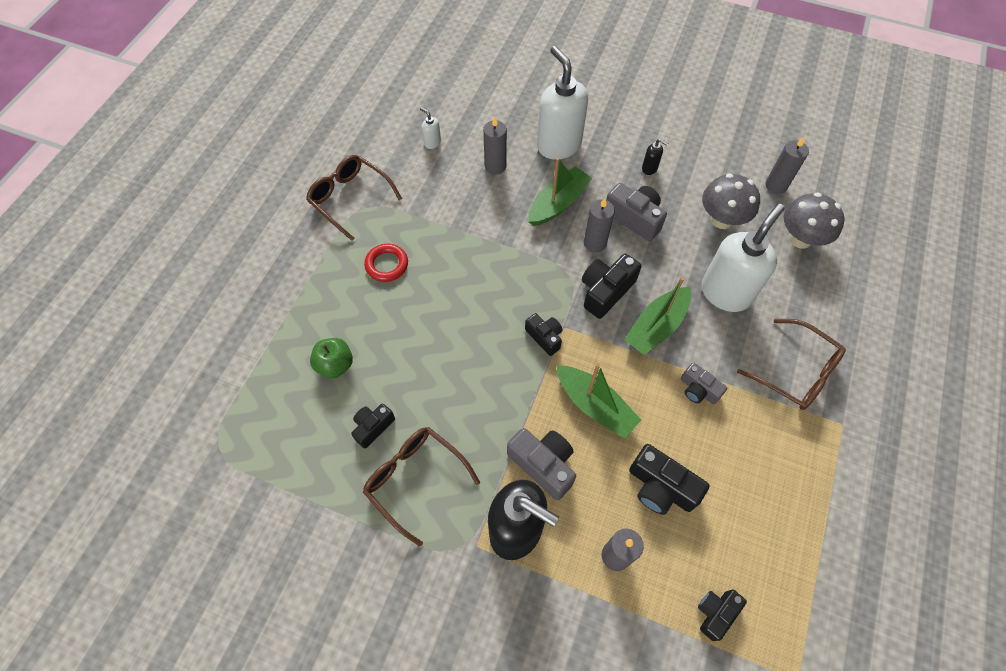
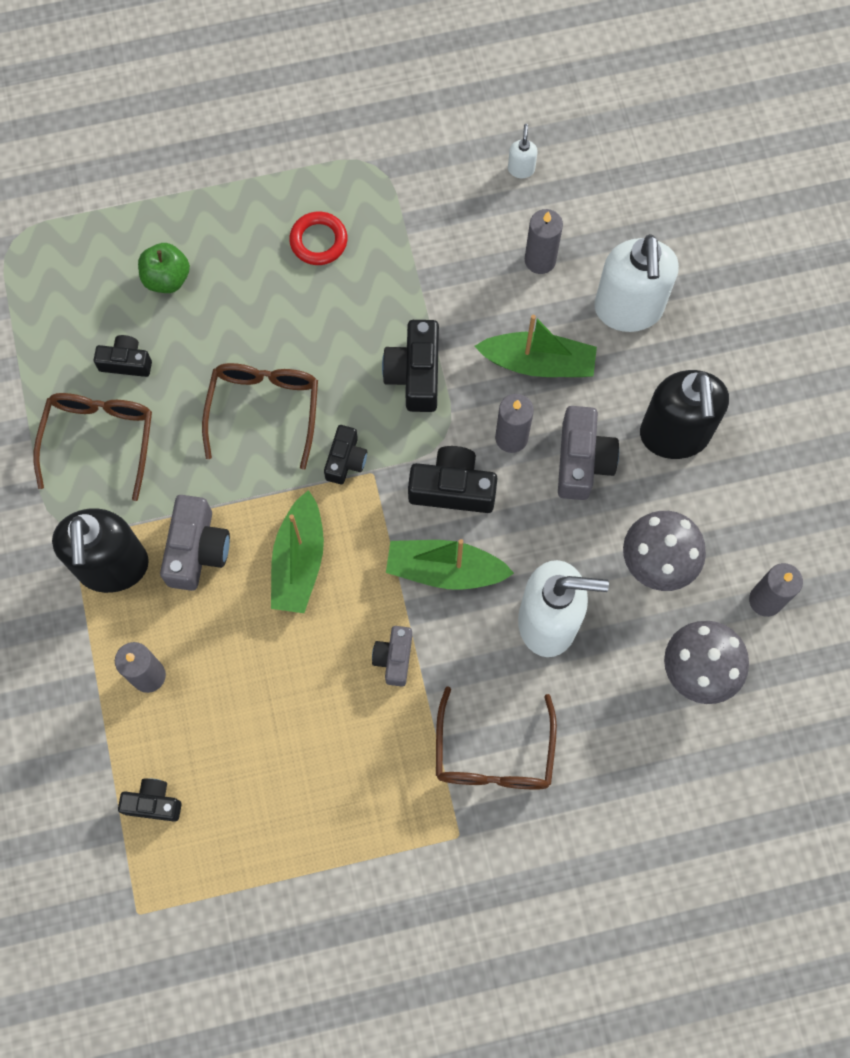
camera: 55 degrees right, 10 degrees up
brown glasses [306,155,402,241] -> brown glasses moved to [202,363,318,470]
white soap dispenser [537,46,588,160] -> white soap dispenser turned 150 degrees clockwise [594,234,679,332]
black camera [629,444,709,515] -> black camera moved to [382,320,439,412]
black soap dispenser [642,138,669,175] -> black soap dispenser [640,370,729,459], size x2.48

